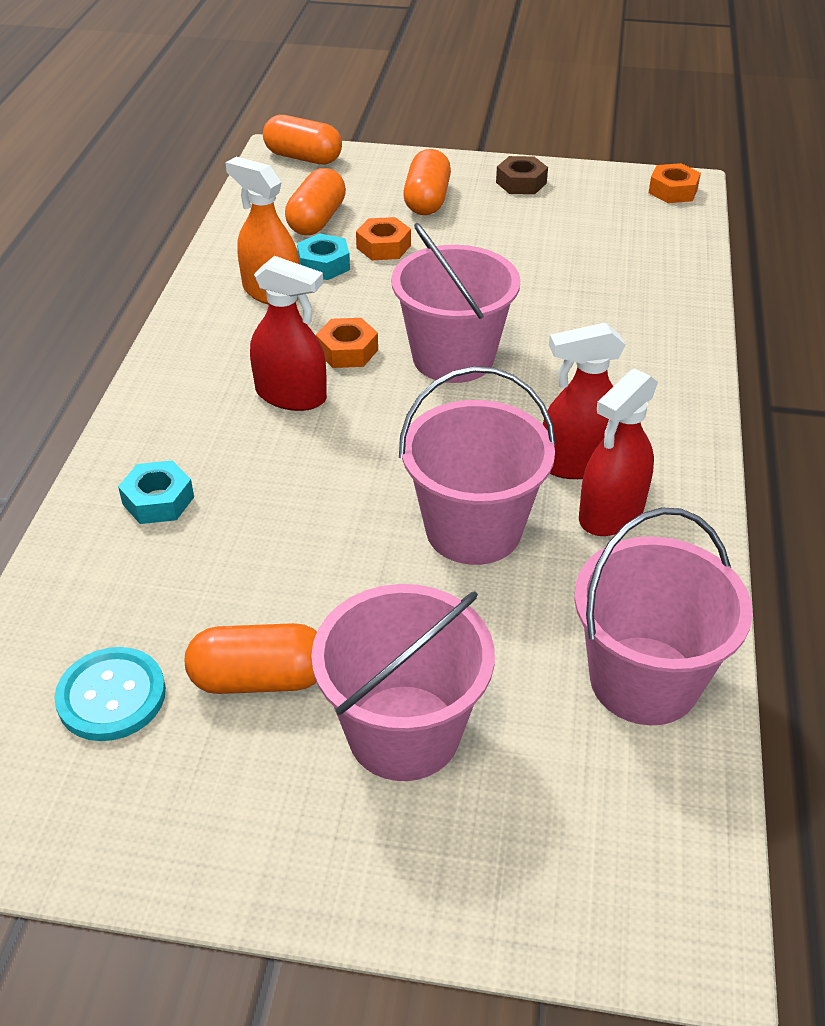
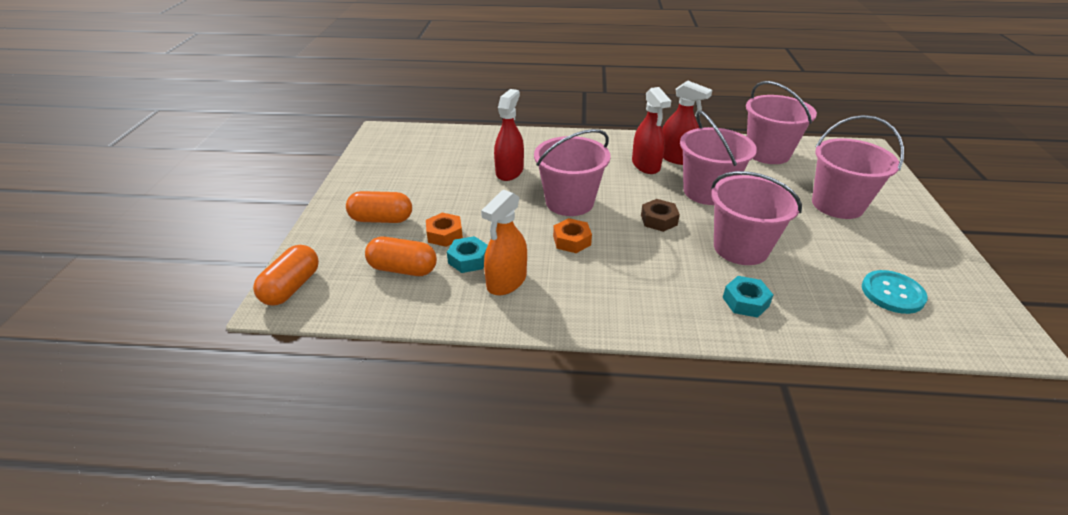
camera: 95 degrees left, 5 degrees down
orange capsule [185,623,317,694] -> none
red spray bottle [250,256,327,411] -> red spray bottle moved to [494,89,524,181]
brown nut [496,156,548,194] -> brown nut moved to [641,199,680,232]
orange nut [649,163,701,203] -> none
none -> pink bucket [711,171,802,265]

